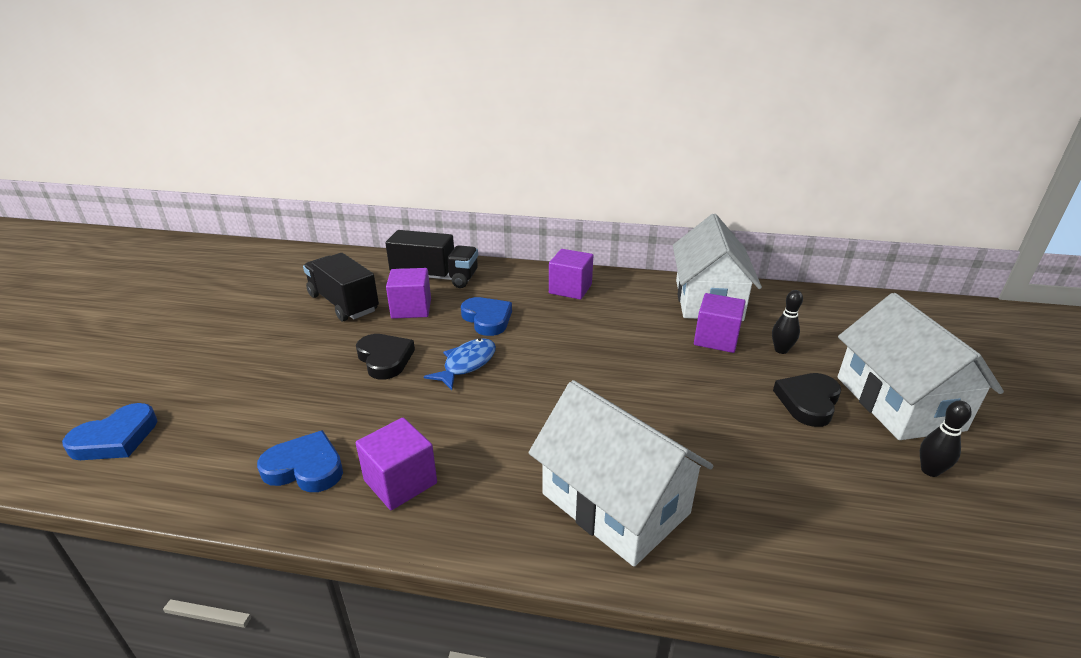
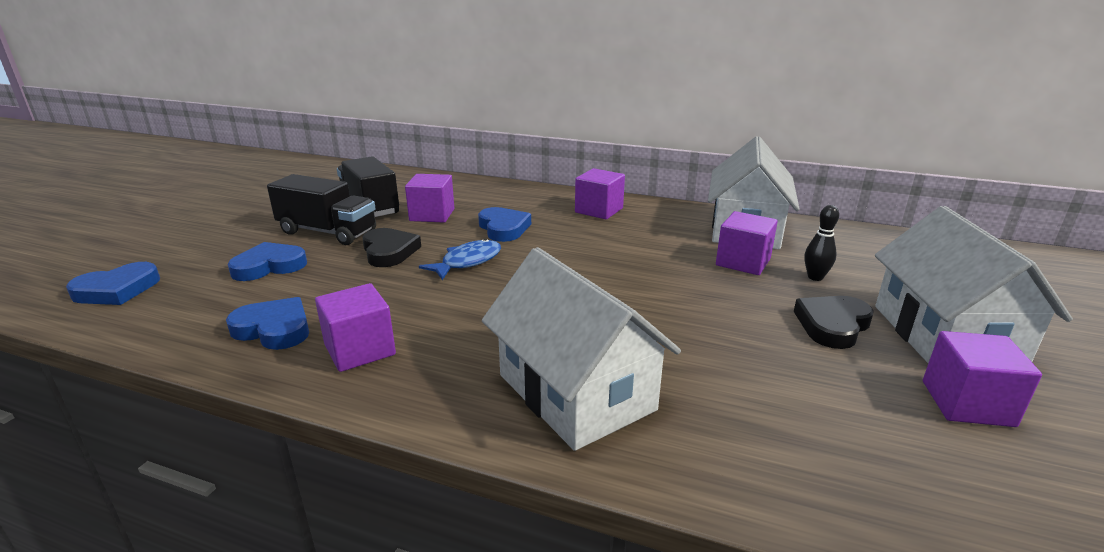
camera: 10 degrees right, 5 degrees down
black truck [385,230,478,288] -> black truck moved to [267,174,376,245]
black bowling pin [920,401,972,477] -> purple cube [923,331,1042,427]
none -> blue heart [227,242,307,281]

